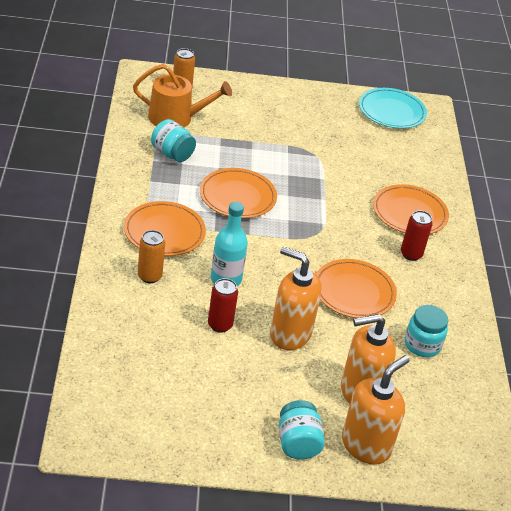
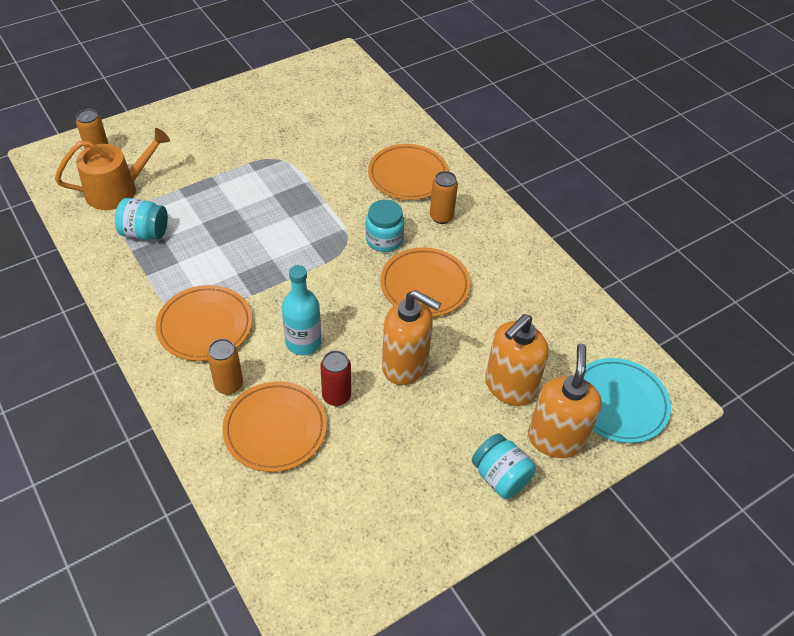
camera: 30 degrees left, 10 degrees up
orange plate [200,168,277,218] -> orange plate moved to [222,382,327,472]
orange soap dispenser [270,247,322,350] -> orange soap dispenser turned 150 degrees counterclockwise [382,290,441,385]
turquoise plate [359,88,427,129] -> turquoise plate moved to [583,358,671,443]
red can [401,211,433,261] -> orange can [430,171,458,224]
turquoise jar [405,305,448,357] -> turquoise jar moved to [365,200,404,252]

